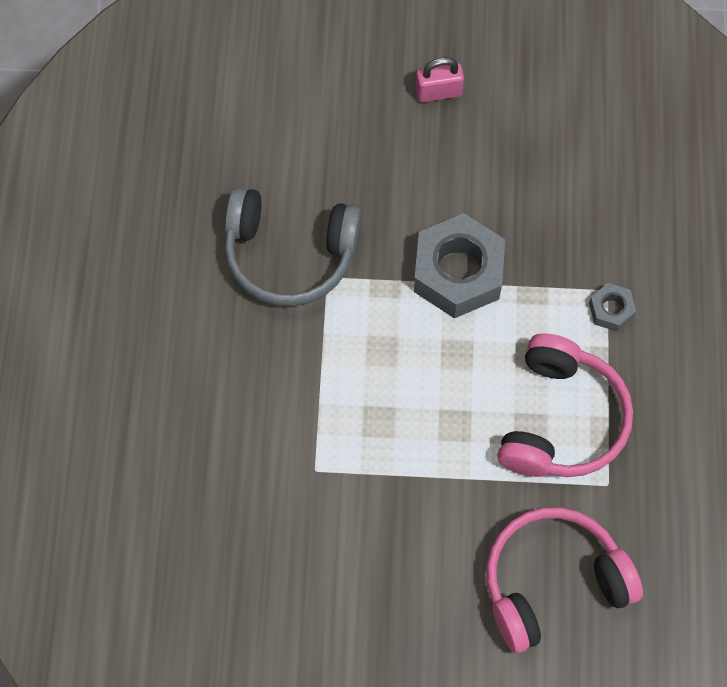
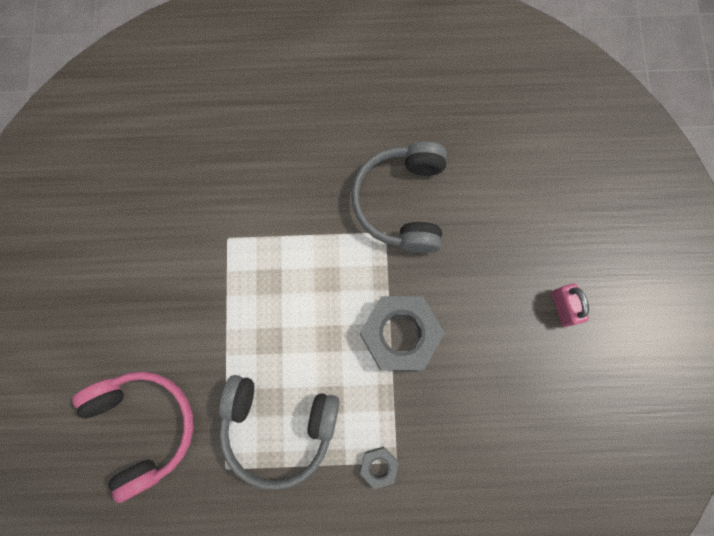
camera: 85 degrees right, 10 degrees up
pink headphones [497,333,633,477] -> grey headphones [219,375,340,490]

